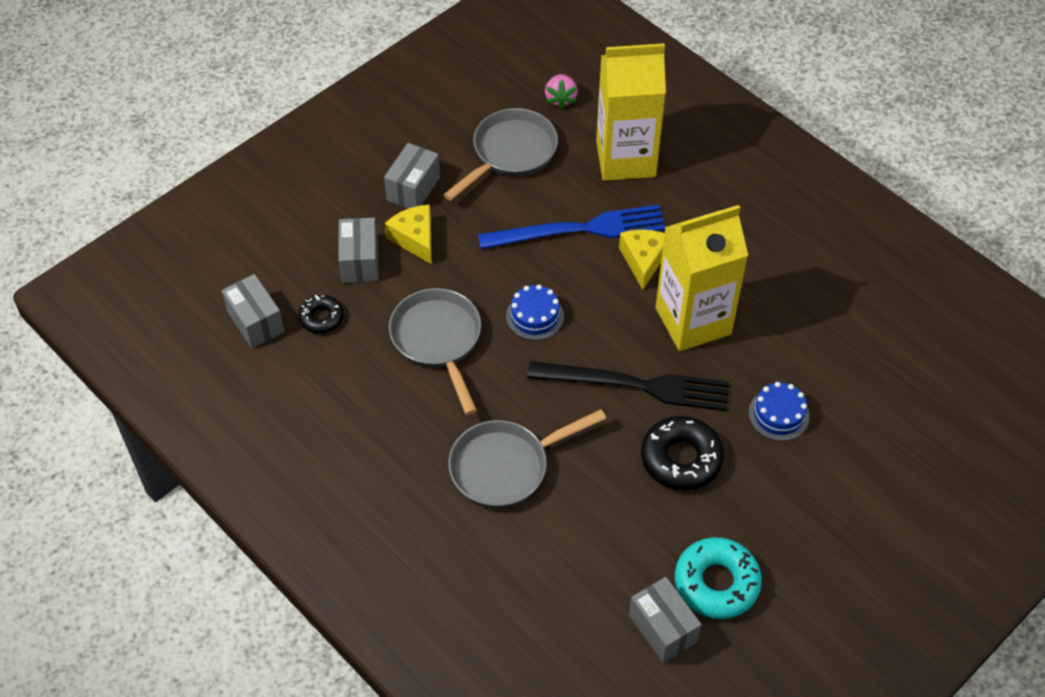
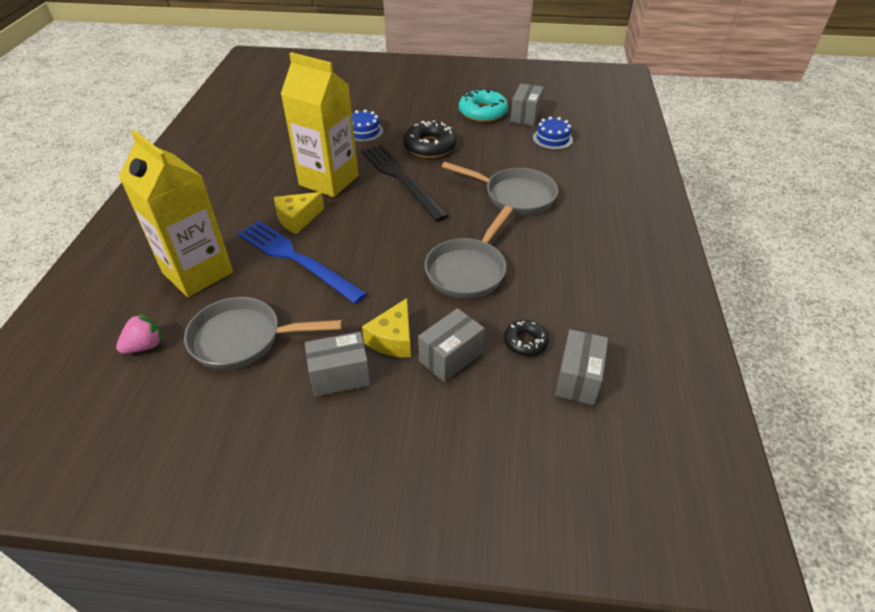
camera: 130 degrees left, 10 degrees down
blue cake [506,285,564,340] -> blue cake moved to [533,117,573,150]

